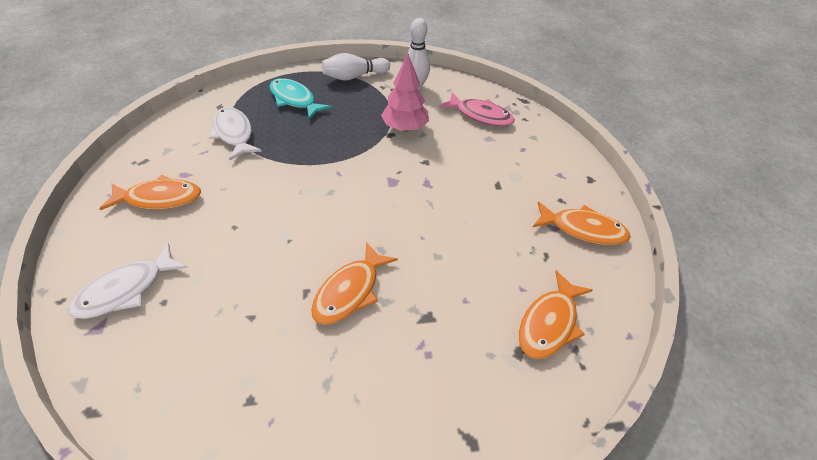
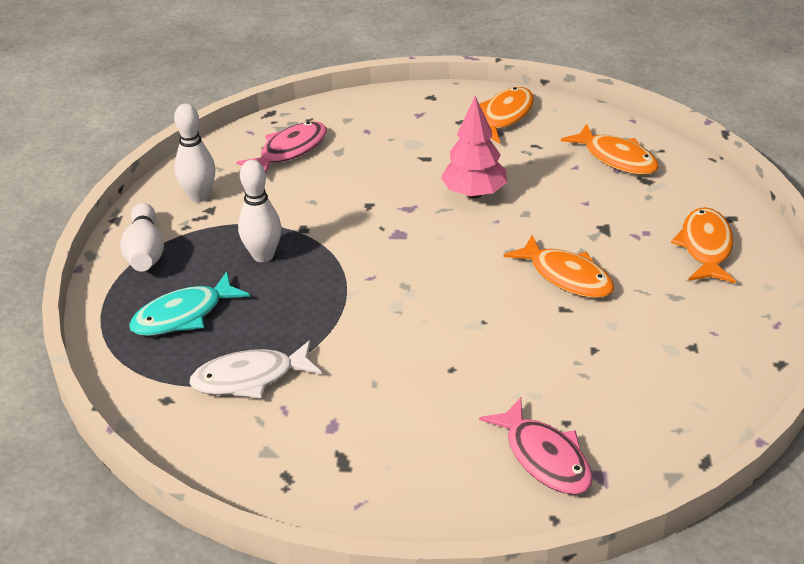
camera: 75 degrees left, 10 degrees down
white fish [69,243,188,319] -> pink fish [479,397,593,495]
orange fish [100,175,201,210] -> orange fish moved to [671,207,736,283]
pink tree [381,54,429,132] -> pink tree moved to [441,96,507,198]
none -> white bowling pin [238,160,281,262]

